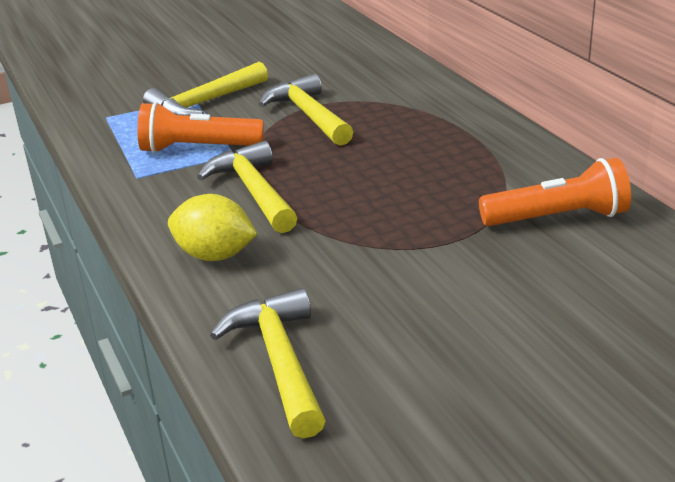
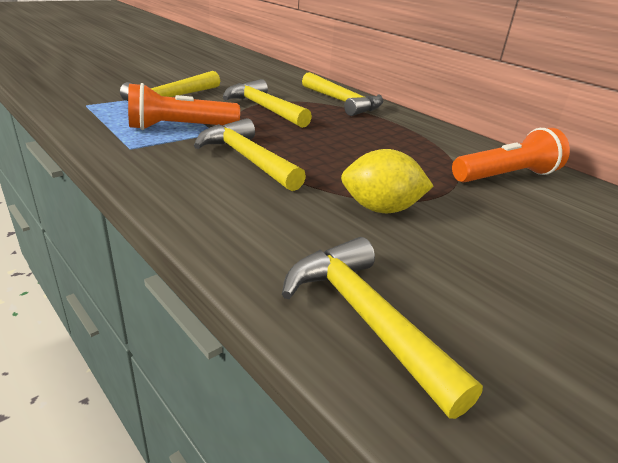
camera: 20 degrees left, 0 degrees up
yellow lemon [168,194,257,261] -> yellow lemon moved to [341,149,433,213]
none -> yellow hammer [302,72,383,116]

